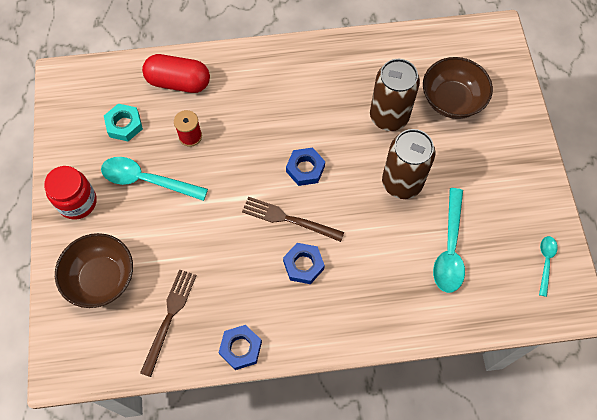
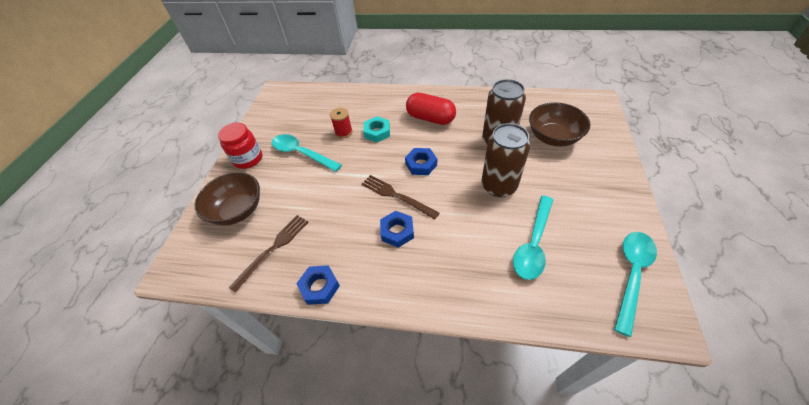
camera: 20 degrees right, 15 degrees down
turquoise nut [104,104,143,141] -> turquoise nut moved to [363,116,390,142]
red capsule [142,54,210,93] -> red capsule moved to [406,93,456,125]
turquoise spoon [539,236,558,297] -> turquoise spoon [614,232,657,337], size x1.82

